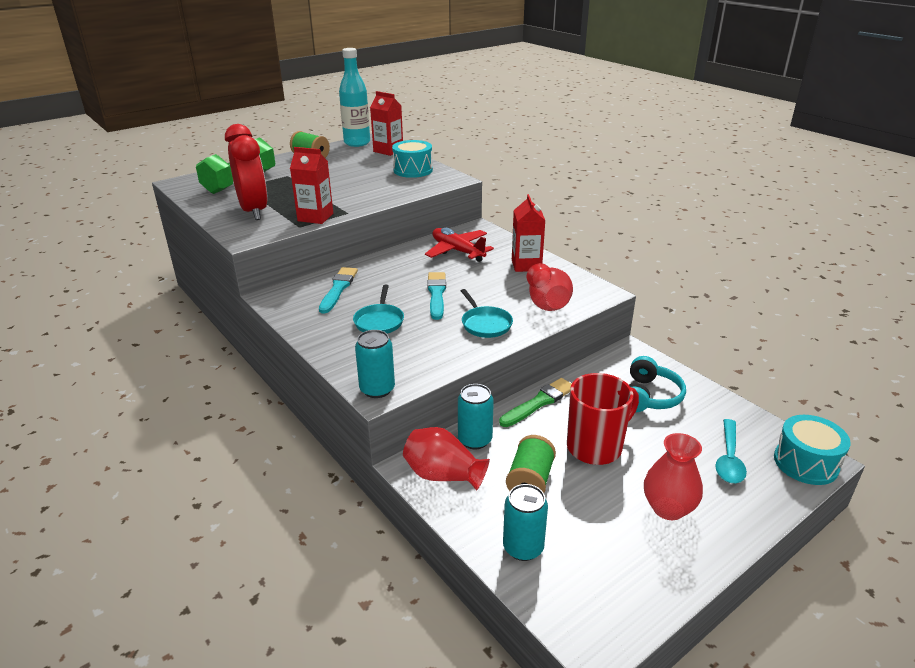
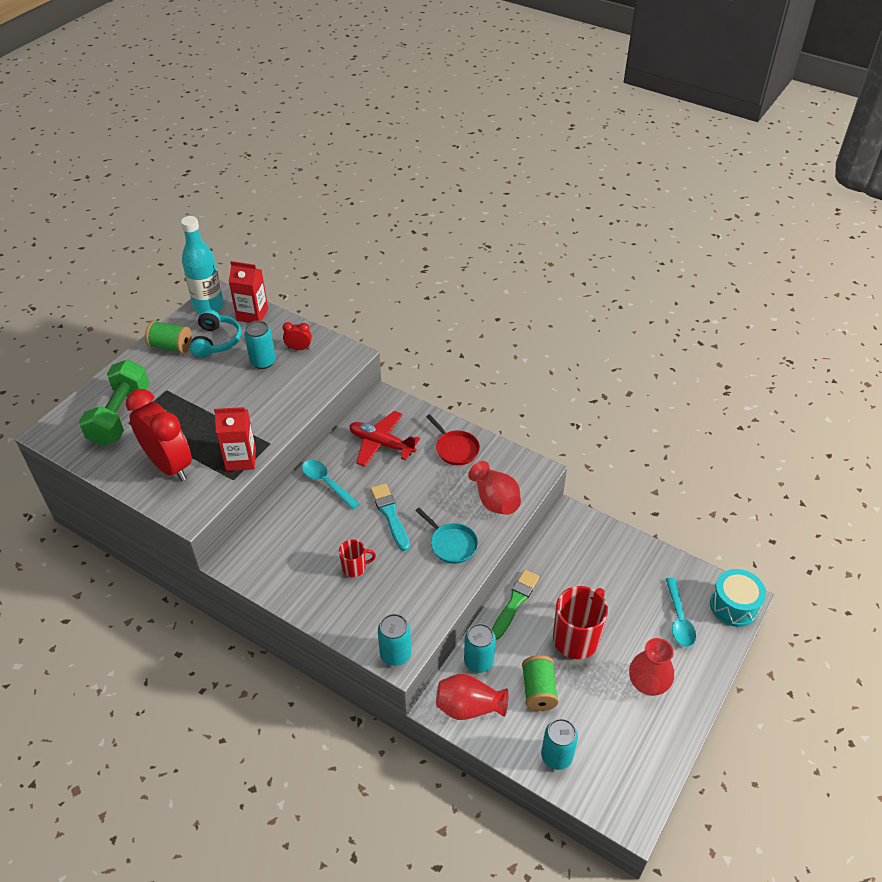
camera: 20 degrees left, 15 degrees up
turquoise brush [319,267,358,314] -> none
turquoise pan [353,285,404,334] -> red mug [339,539,376,577]
turquoise drum [392,140,433,178] -> red clock [283,322,312,350]
red carton [512,194,545,272] -> red pan [426,414,480,465]
turquoise headphones [629,356,686,412] -> turquoise headphones moved to [190,309,241,358]
none -> turquoise can [244,321,276,369]
none -> turquoise spoon [302,460,360,510]

